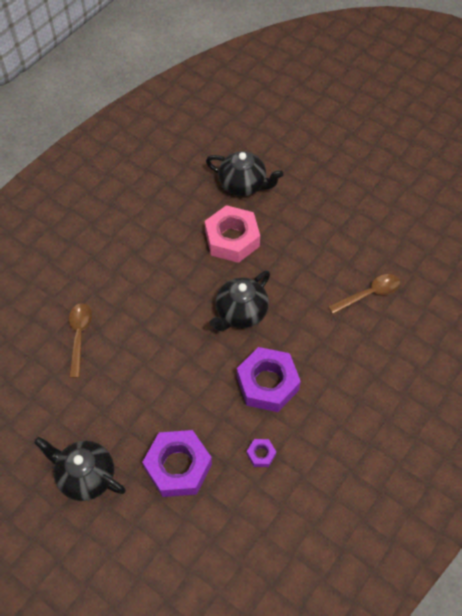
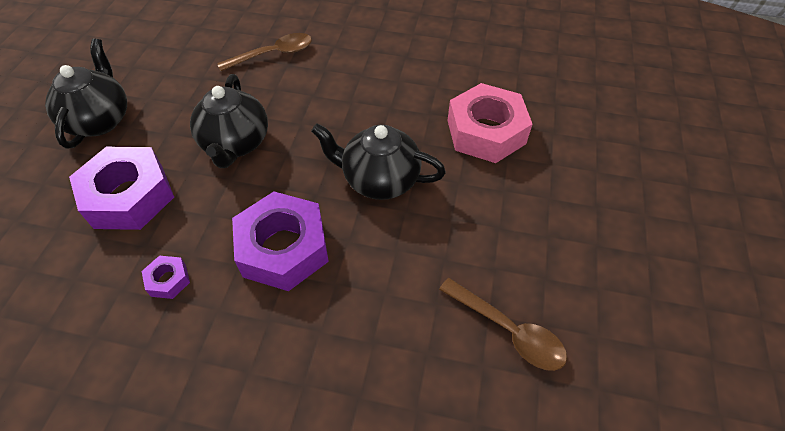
camera: 65 degrees right, 5 degrees down
black teapot [206,151,283,196] -> black teapot moved to [190,74,268,168]

